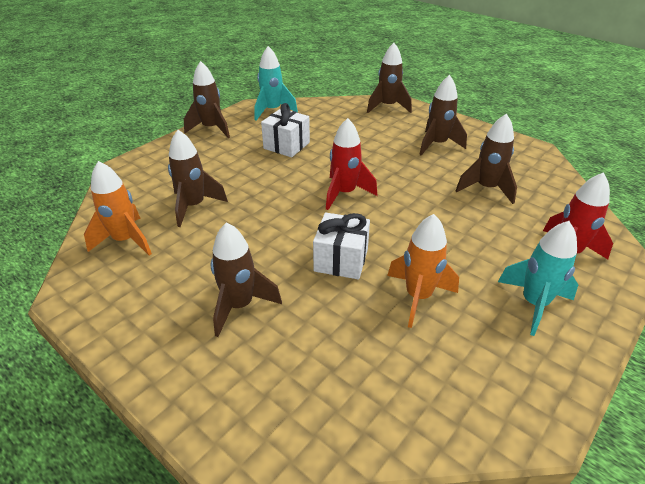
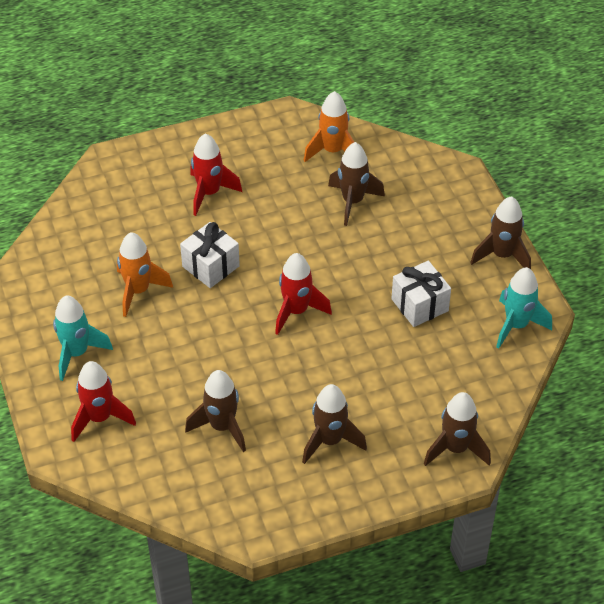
camera: 120 degrees right, 10 degrees up
brown rocket [211,222,282,337] -> red rocket [190,133,242,216]

